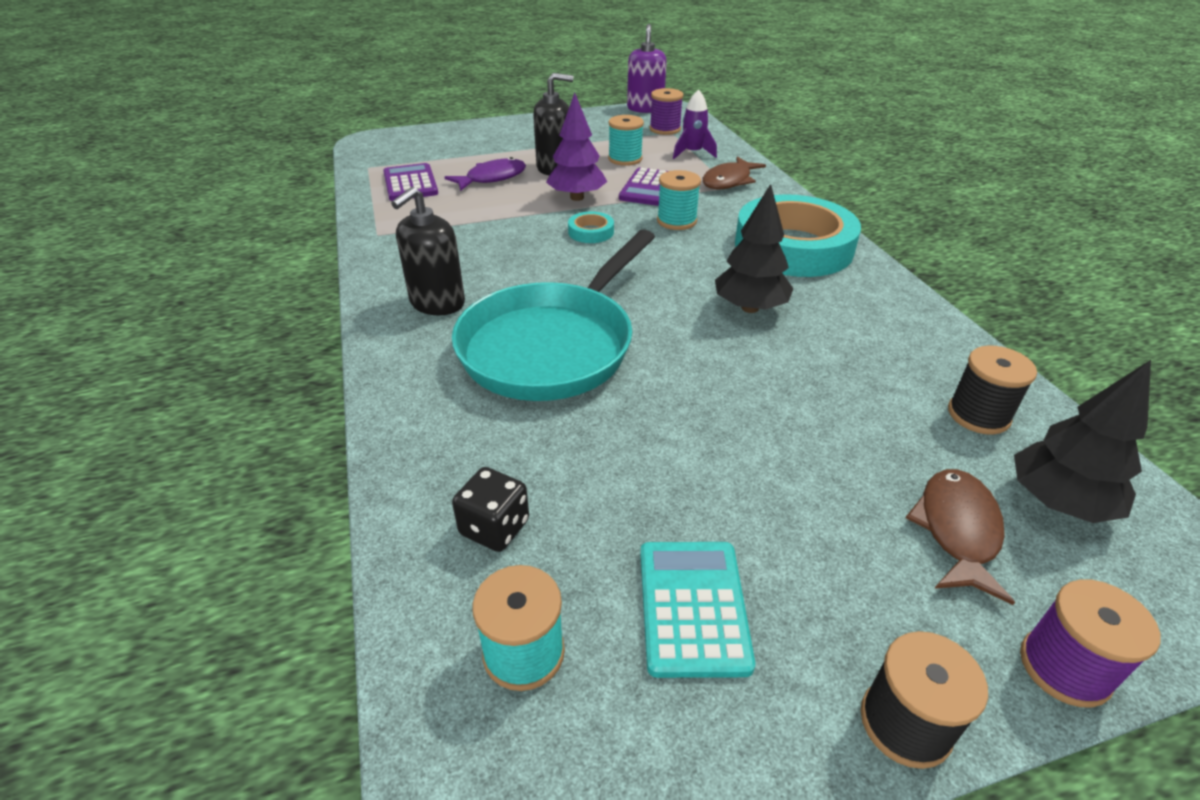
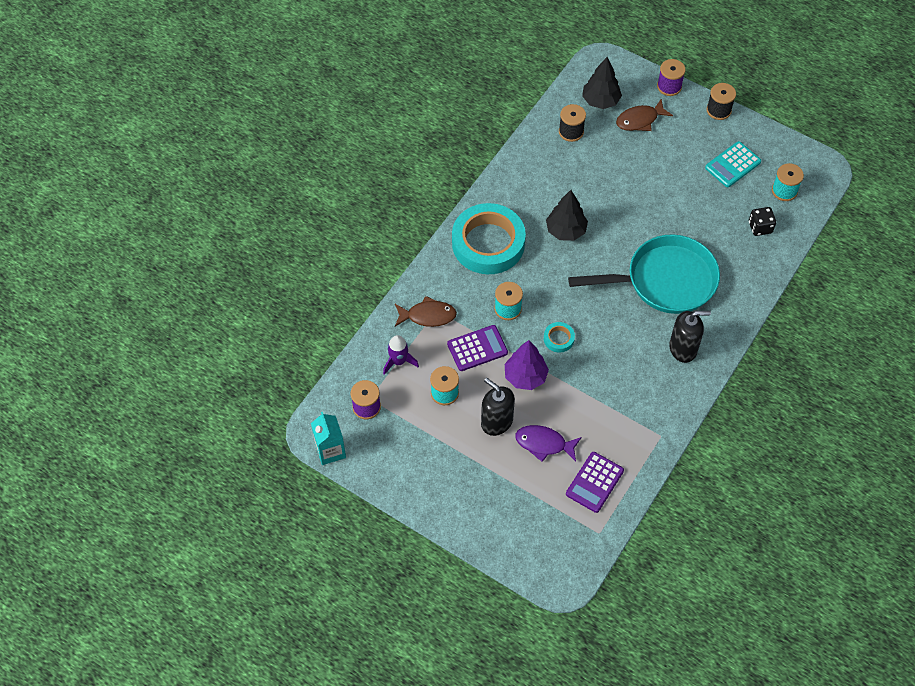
camera: 130 degrees left, 20 degrees up
purple soap dispenser [627,24,667,113] -> turquoise carton [311,412,346,465]

